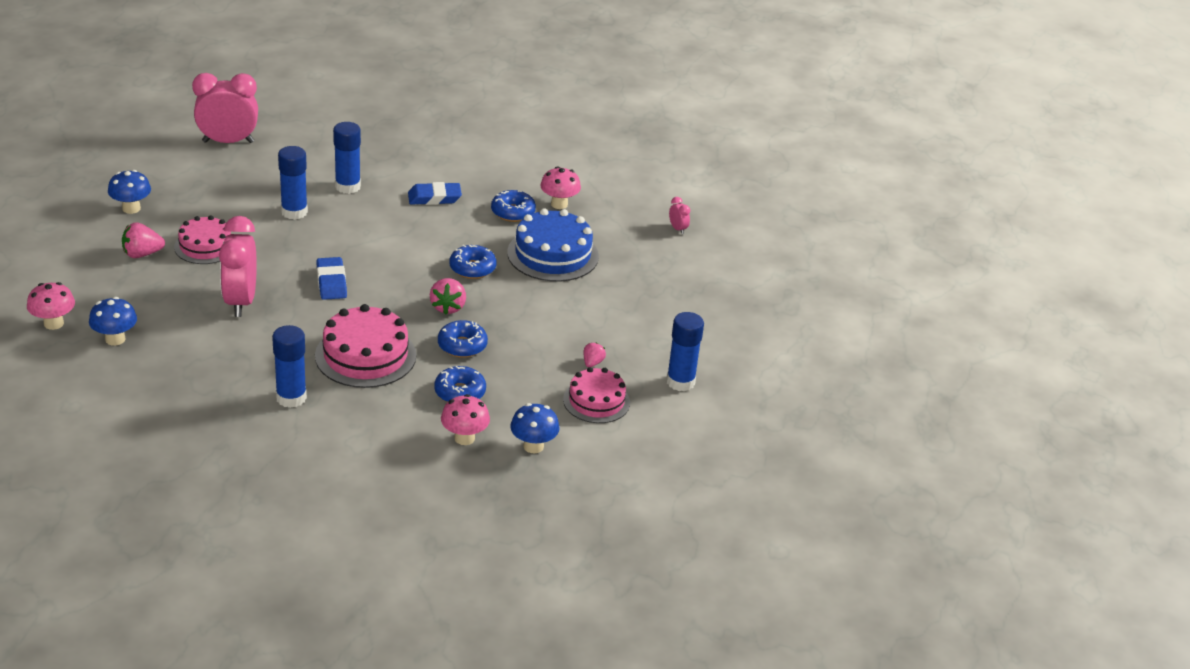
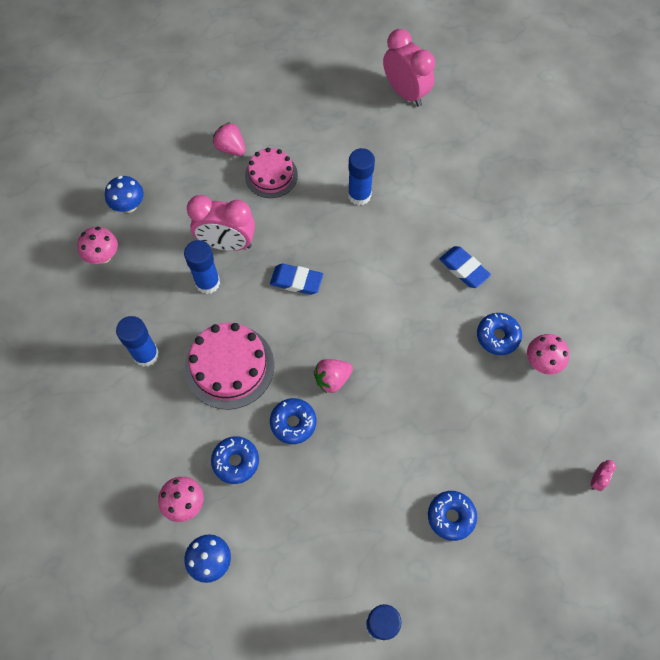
camera: 60 degrees right, 30 degrees up
pink mushroom [27,282,75,330] -> pink mushroom moved to [77,227,118,264]
blue mushroom [108,170,151,214] -> none
pink clock [219,216,257,317] -> pink clock turned 135 degrees counterclockwise [187,195,255,251]
blue eraser [316,257,347,300] -> blue eraser turned 60 degrees clockwise [270,264,323,295]
blue glue stick [333,122,361,194] -> blue glue stick moved to [184,240,220,294]
blue donut [450,244,497,279] -> blue donut moved to [428,491,477,541]
blue cake [507,208,599,282] -> none
pink cake [563,367,630,423] -> none
pink strawberry [583,342,606,368] -> none

